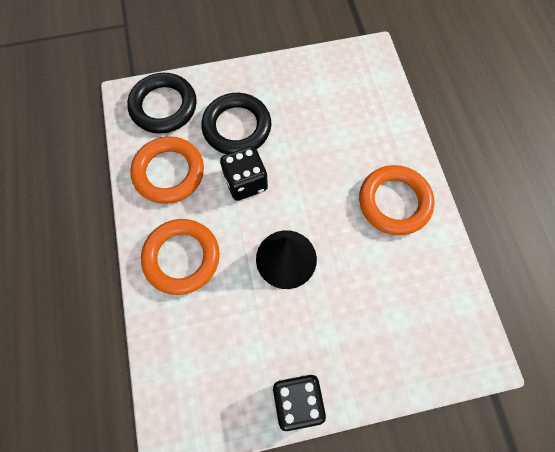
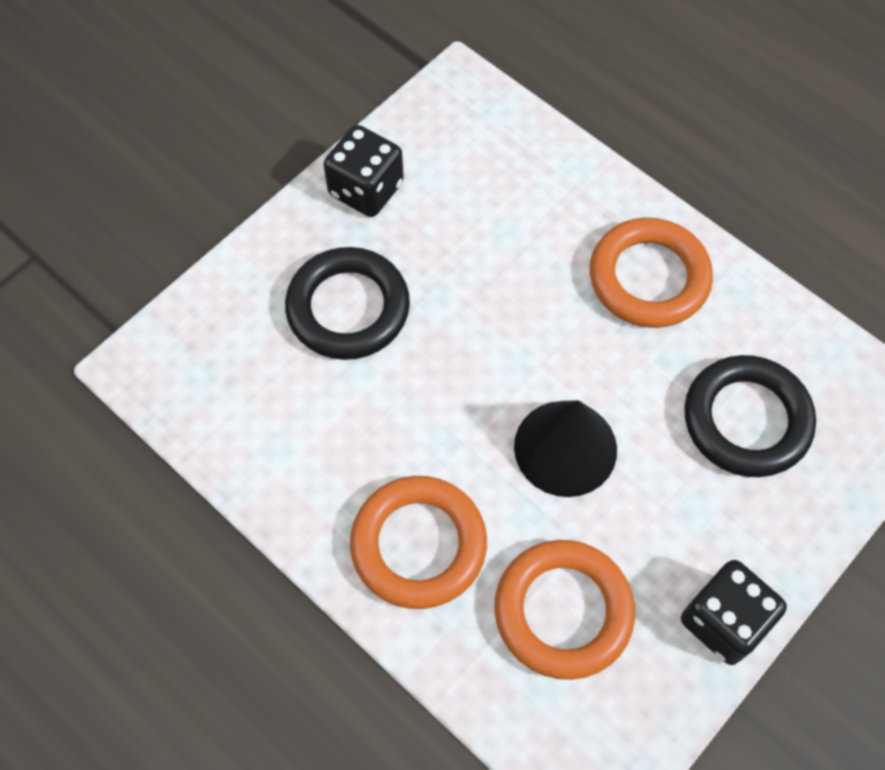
camera: 35 degrees left, 5 degrees down
black ring [127,73,197,134] -> black ring moved to [684,355,816,477]
orange ring [131,136,204,204] -> orange ring moved to [494,540,635,680]
black dice [220,146,268,201] -> black dice moved to [324,125,404,217]

